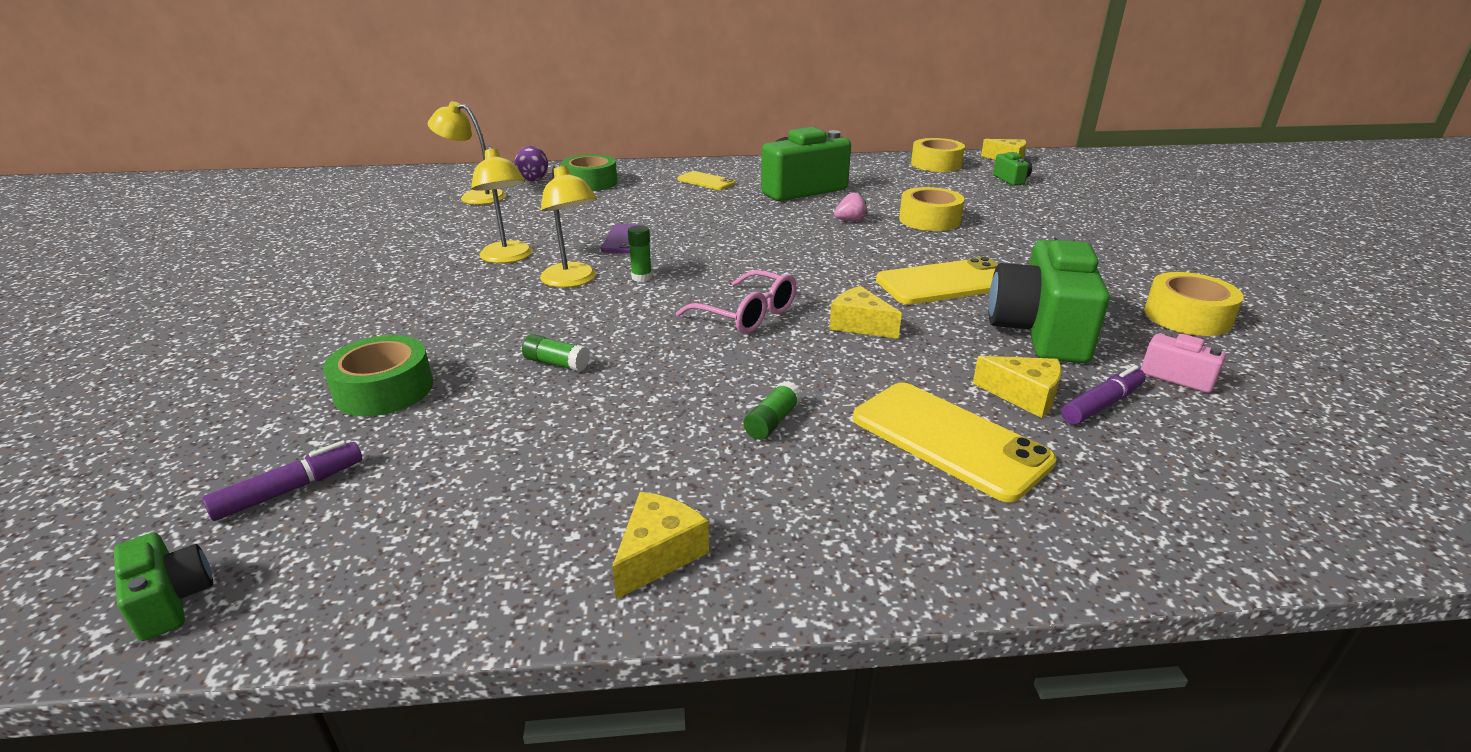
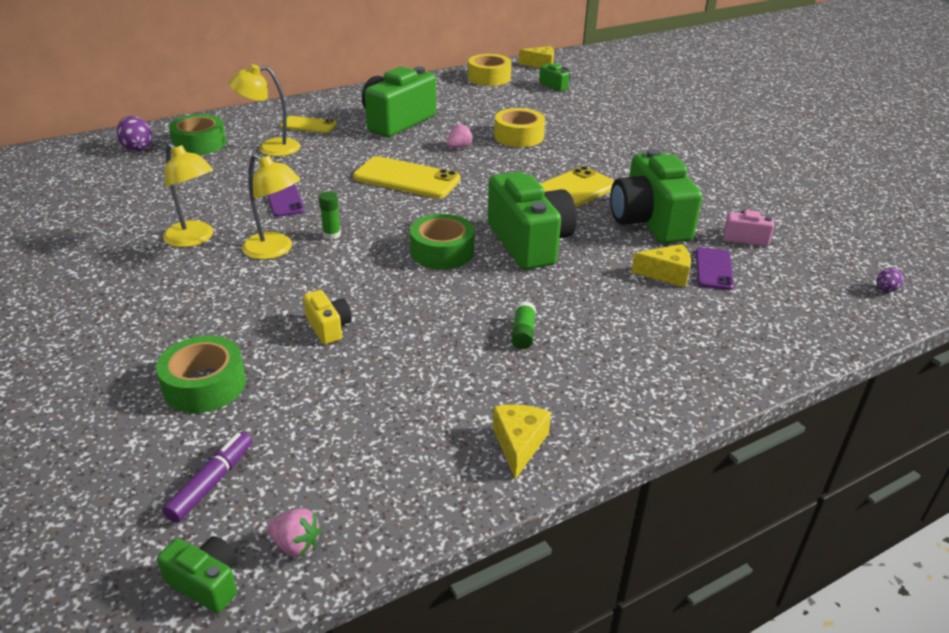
camera: 25 degrees left, 5 degrees up
yellow lamp [428,101,506,205] -> yellow lamp moved to [229,64,300,157]
green glue stick [522,334,590,372] -> yellow camera [303,290,352,344]
pink glasses [676,270,796,334] -> green tape [410,214,475,269]
yellow cheese [829,286,902,339] -> green camera [487,172,577,270]
yellow phone [853,382,1057,502] -> yellow phone moved to [353,156,461,198]
purple marker [1061,365,1146,425] -> purple phone [696,247,734,290]
yellow tape [1144,272,1244,336] -> none
none -> pink strawberry [268,509,322,557]
none -> purple egg [876,268,904,292]

